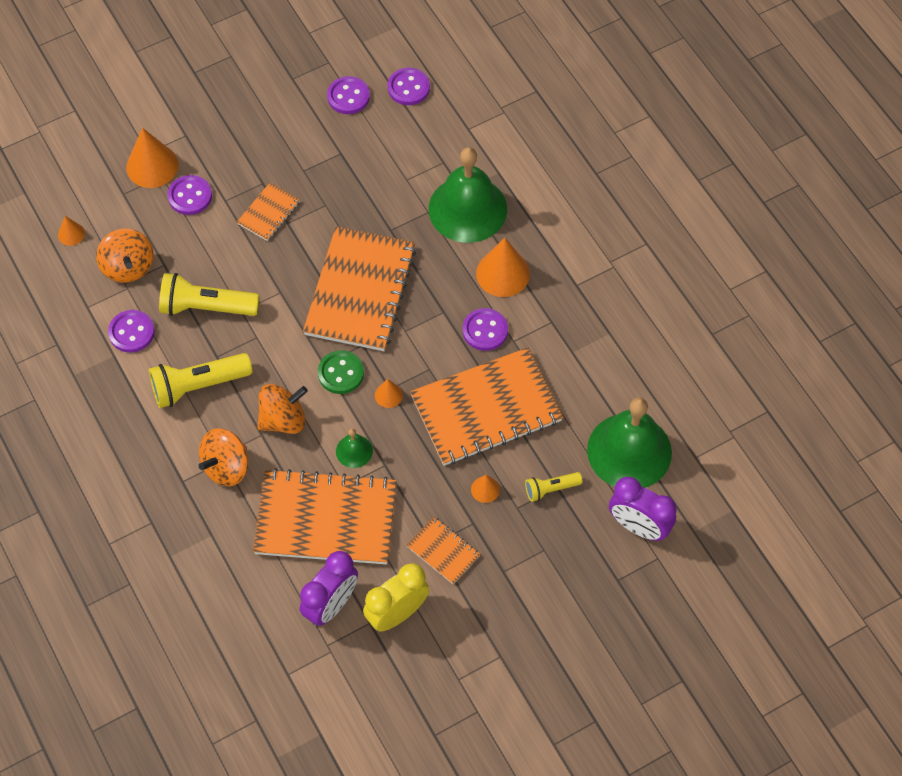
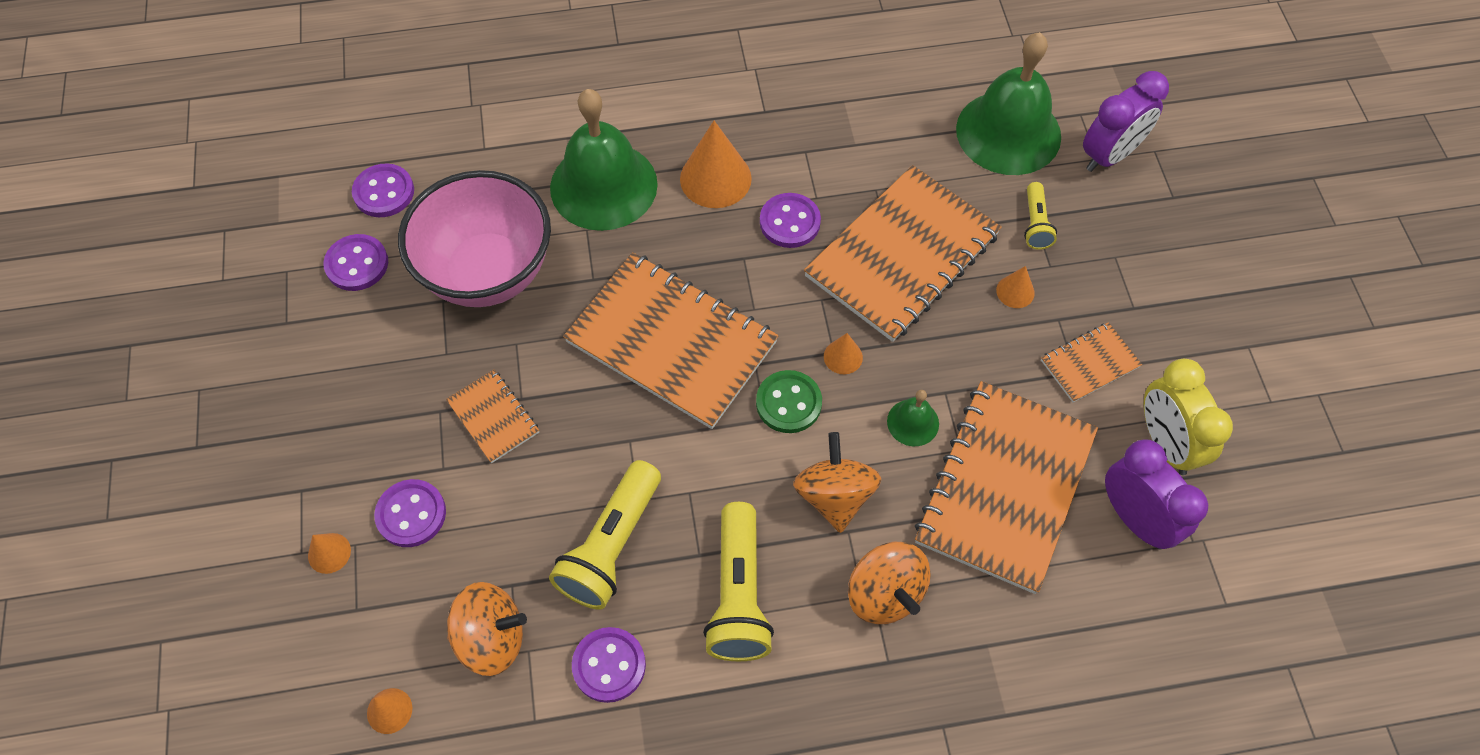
camera: 70 degrees left, 0 degrees up
orange cone [126,128,179,188] -> orange cone [308,533,351,574], size x0.51
orange notebook [410,347,563,466] -> orange notebook turned 45 degrees clockwise [804,165,1002,342]
none -> pink bowl [398,170,551,307]

